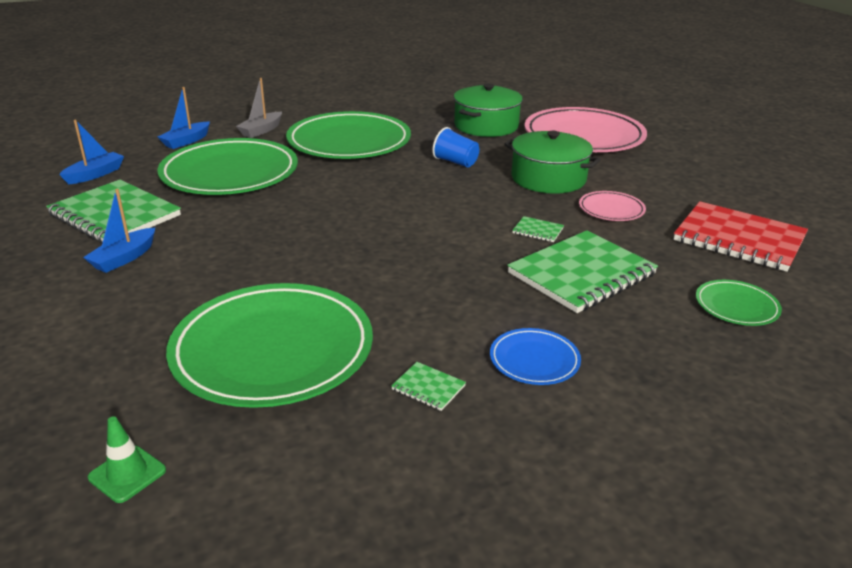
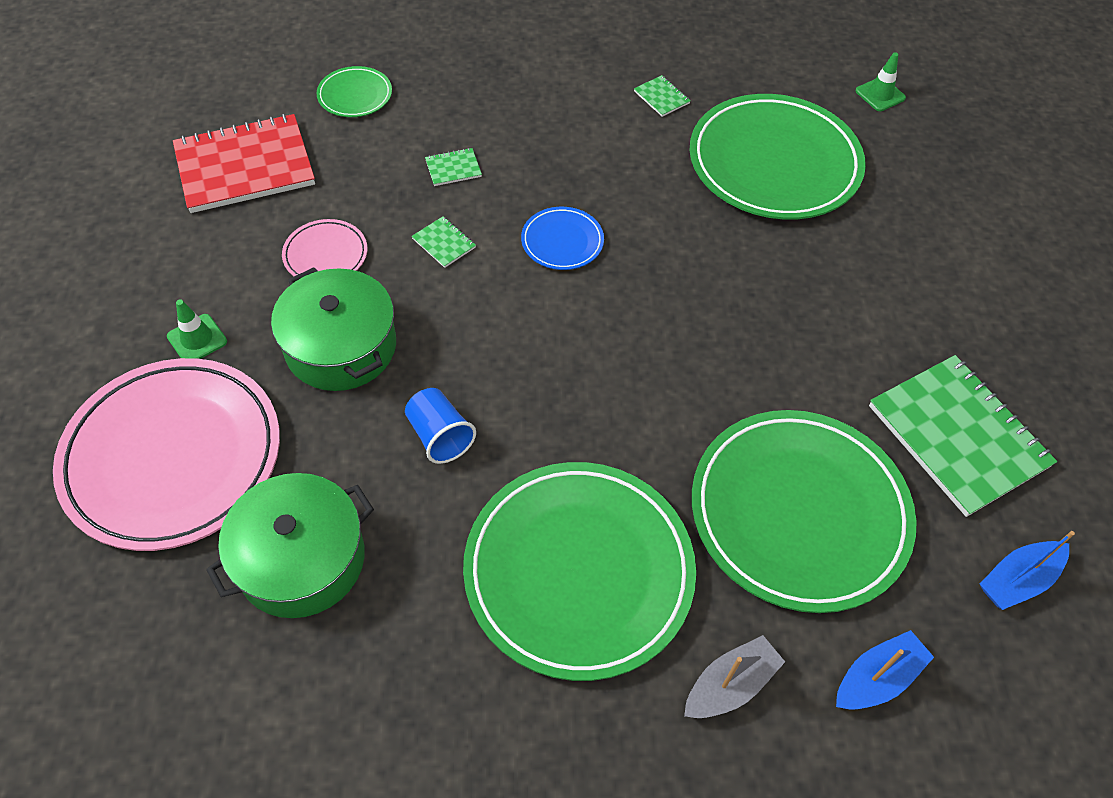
camera: 160 degrees left, 25 degrees up
blue boat [83,189,155,273] -> none
blue plate [490,328,581,385] -> blue plate moved to [521,207,604,270]
green notebook [507,230,658,313] -> green notebook [425,148,482,186], size x0.40
red notebook [674,201,808,272] -> red notebook turned 75 degrees counterclockwise [173,114,315,213]
none -> green traffic cone [167,299,227,359]

